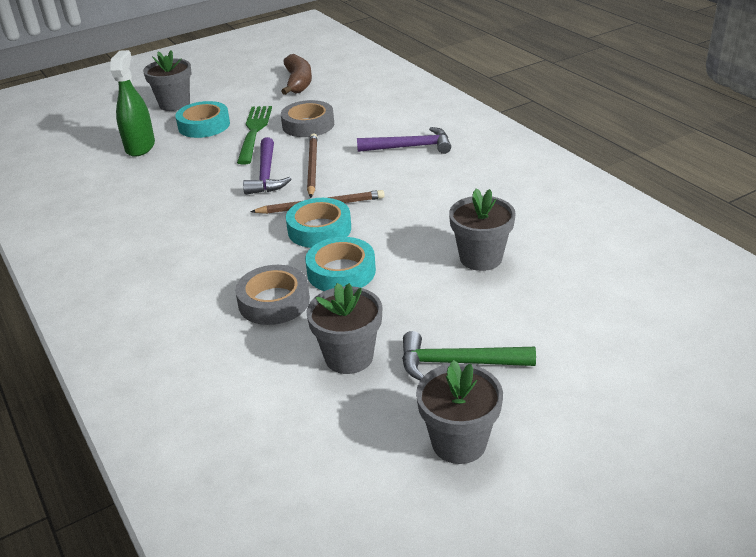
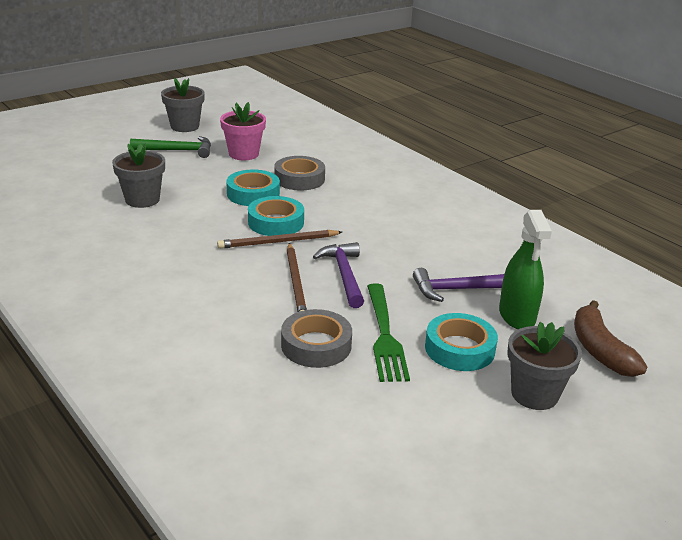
camera: 170 degrees right, 5 degrees down
brown banana [281,54,312,95] -> brown banana moved to [574,300,647,377]
grey flower pot [306,283,382,374] -> pink flower pot [220,102,266,160]
purple hammer [357,127,451,154] -> purple hammer moved to [413,268,504,302]

